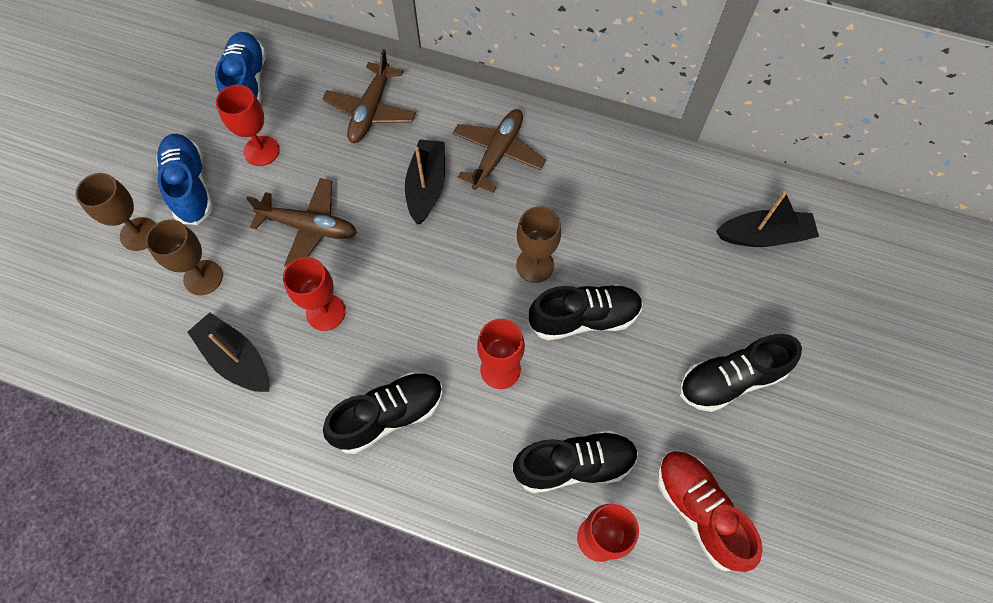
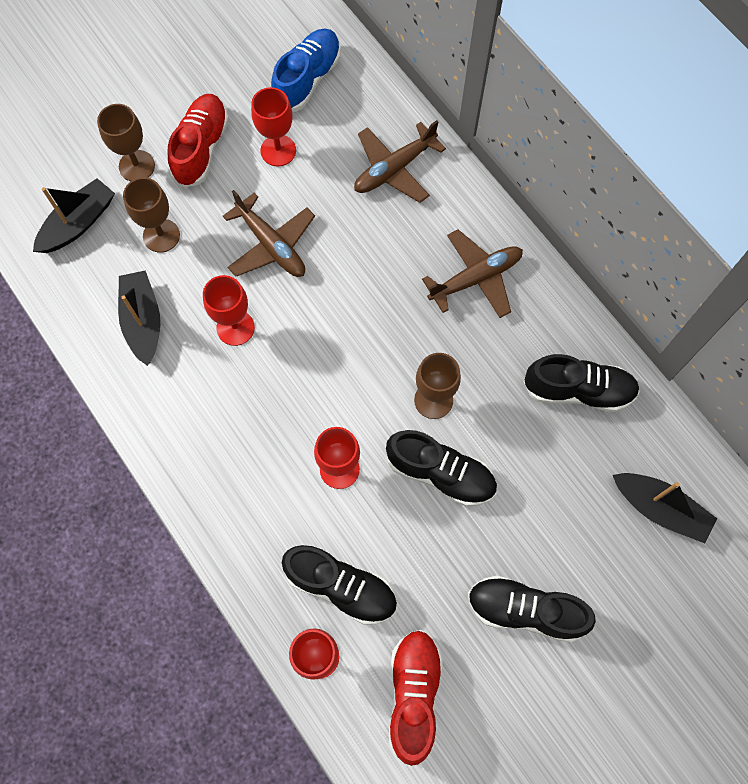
camera: 35 degrees right, 5 degrees up
blue shoe [156,134,213,225] -> red shoe [168,94,229,188]
black shoe [323,372,443,454] -> black shoe moved to [523,354,640,412]
black boat [405,139,445,224] -> black boat moved to [33,178,115,253]

